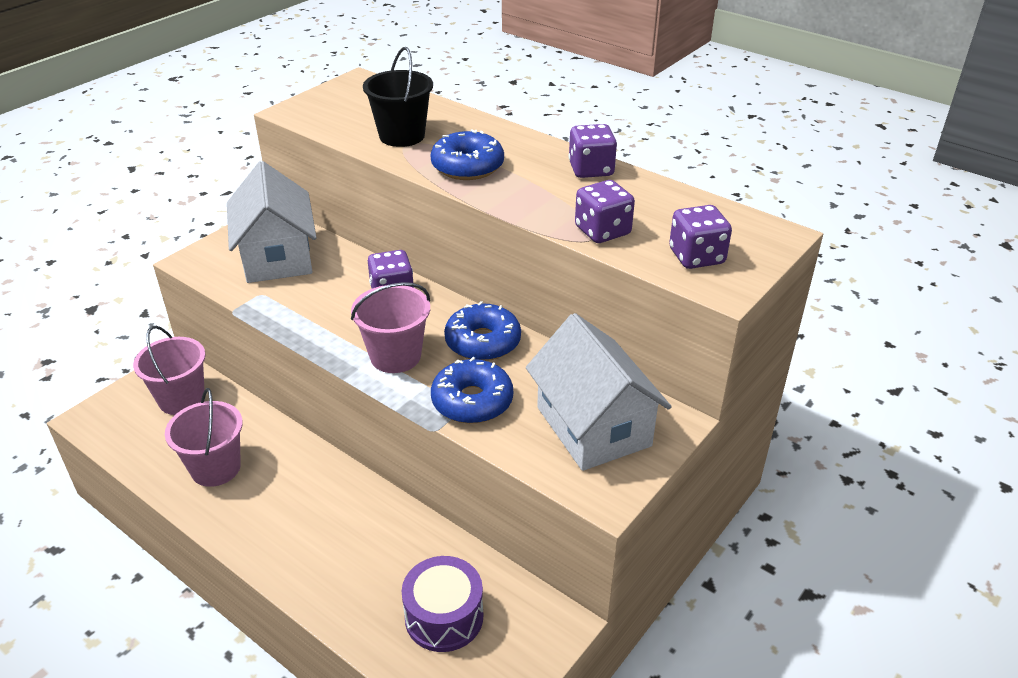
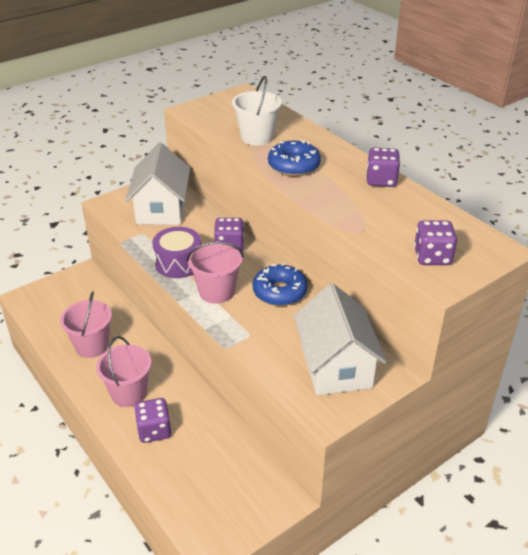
camera: 15 degrees right, 0 degrees up
pink bucket [133,326,206,415] -> pink bucket moved to [96,336,152,407]
black bucket [363,47,433,147] -> white bucket [232,76,282,146]
purple drum [402,556,483,652] -> purple drum moved to [152,227,201,278]
blue donut [431,357,513,424] -> none
purple dice [575,180,635,243] -> purple dice moved to [134,398,171,443]

